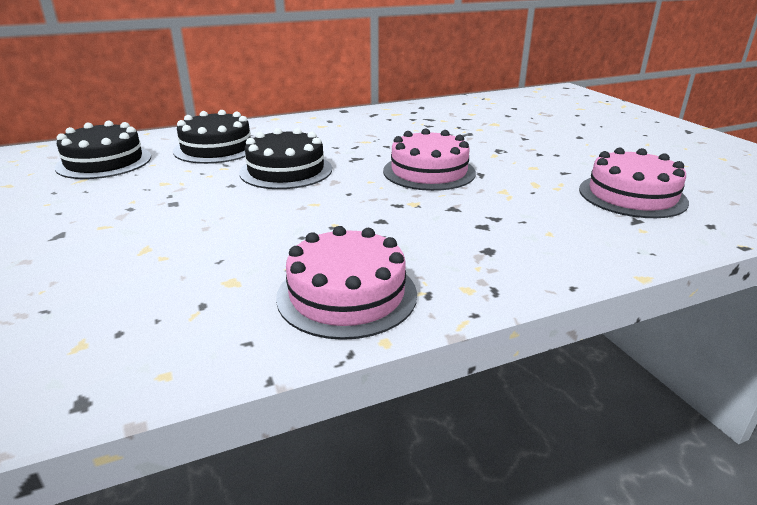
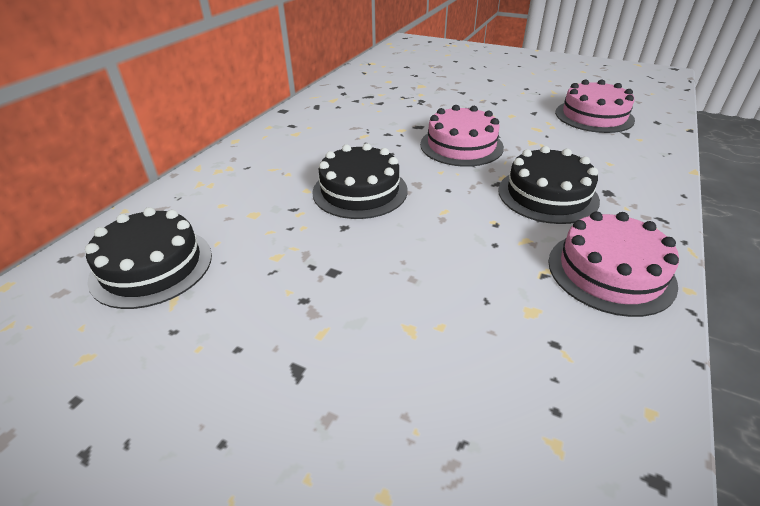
camera: 40 degrees left, 10 degrees up
black cake [173,110,251,164] -> black cake moved to [498,146,600,224]

